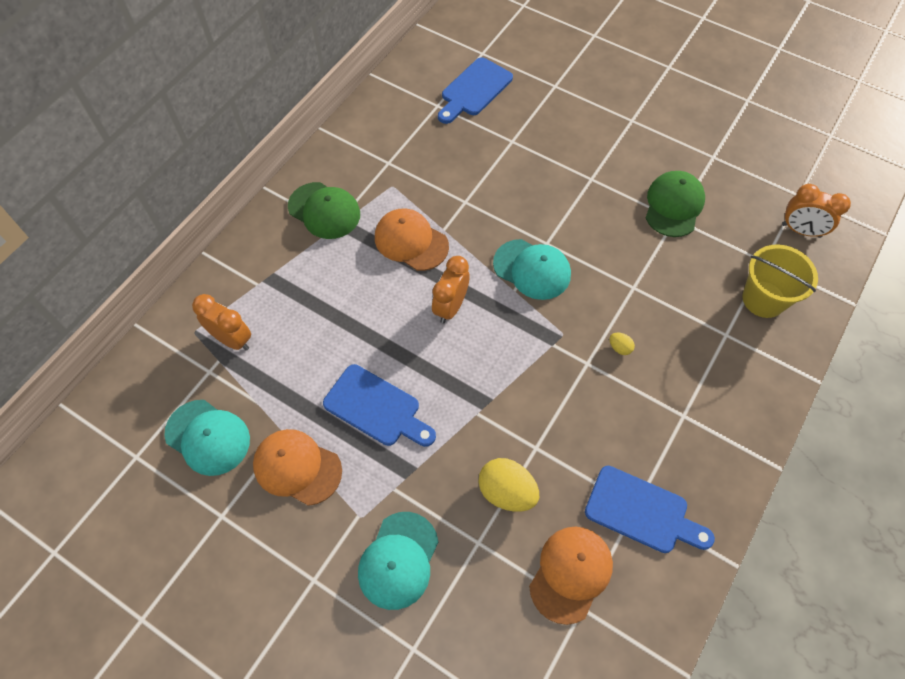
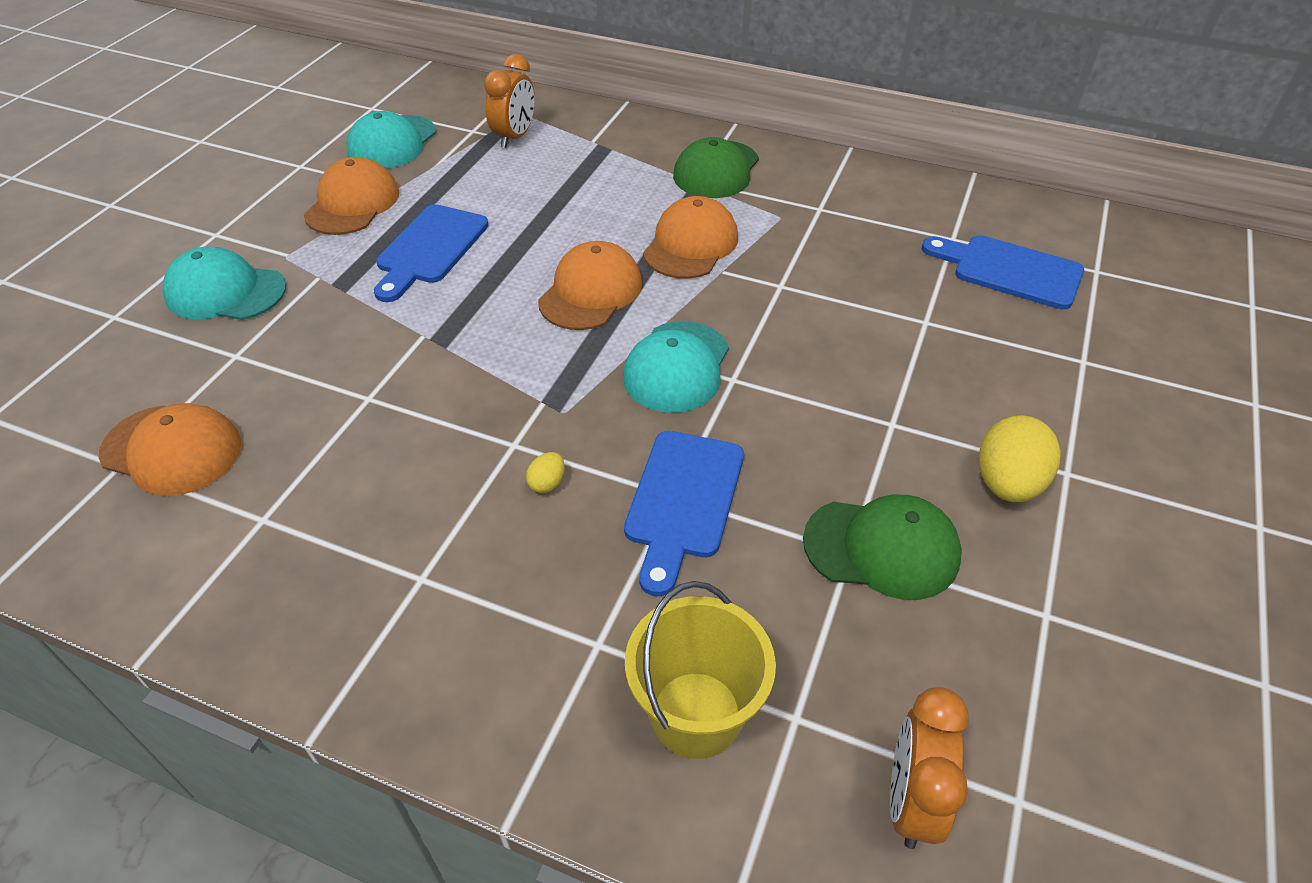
camera: 80 degrees right, 15 degrees down
orange clock [432,256,470,323] -> orange cap [538,241,642,330]
yellow egg [478,458,539,512] -> yellow egg moved to [979,415,1061,502]
blue cutting board [585,466,715,553] -> blue cutting board moved to [624,431,744,596]

